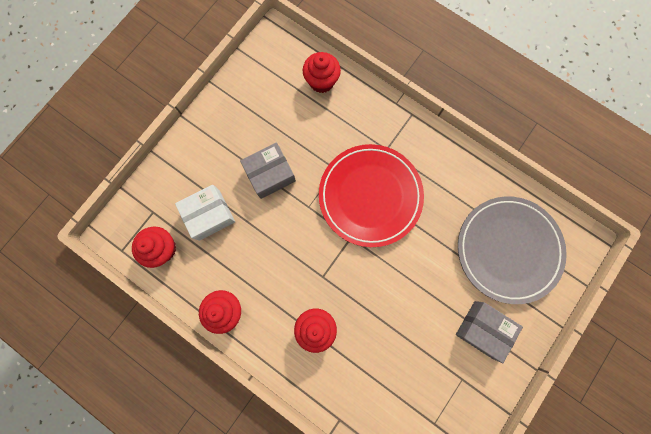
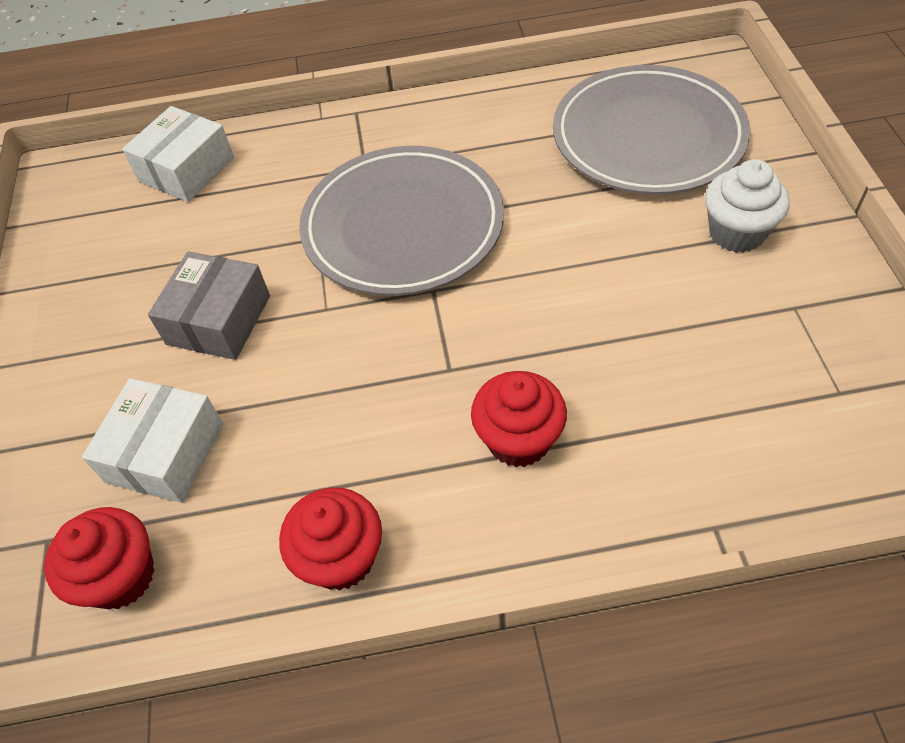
camera: 40 degrees left, 25 degrees down
red cupcake [303,52,341,93] -> white box [122,106,234,202]
red plate [319,144,424,247] -> grey plate [299,146,504,296]
grey box [456,301,523,363] -> white cupcake [705,159,790,253]

